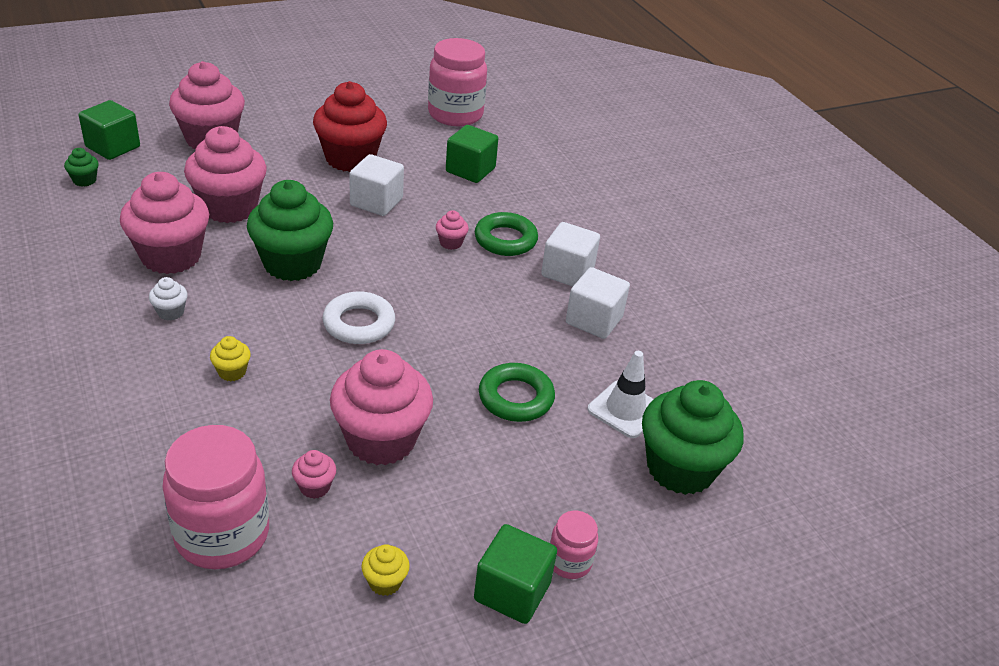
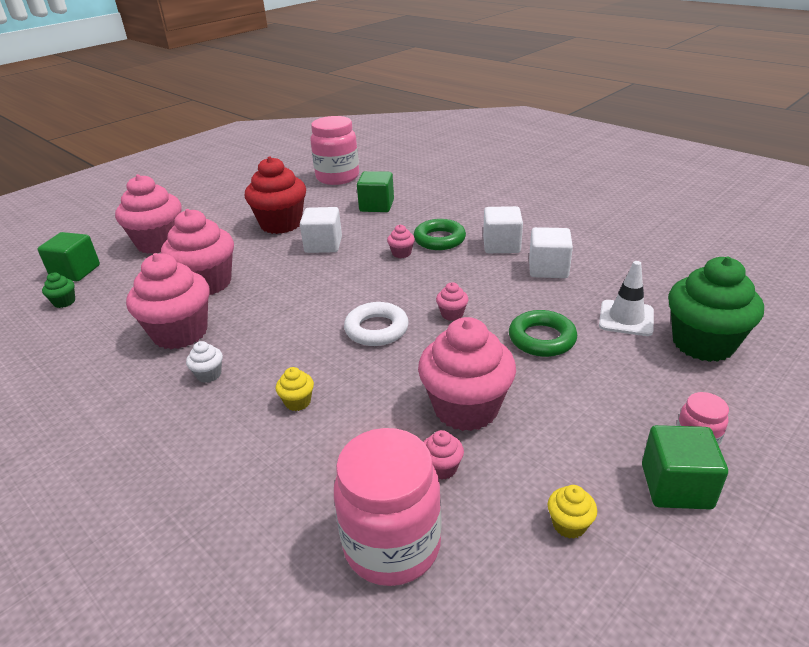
camera: 15 degrees left, 5 degrees down
green cupcake [247,180,333,281] -> none
none -> pink cupcake [436,282,468,321]

